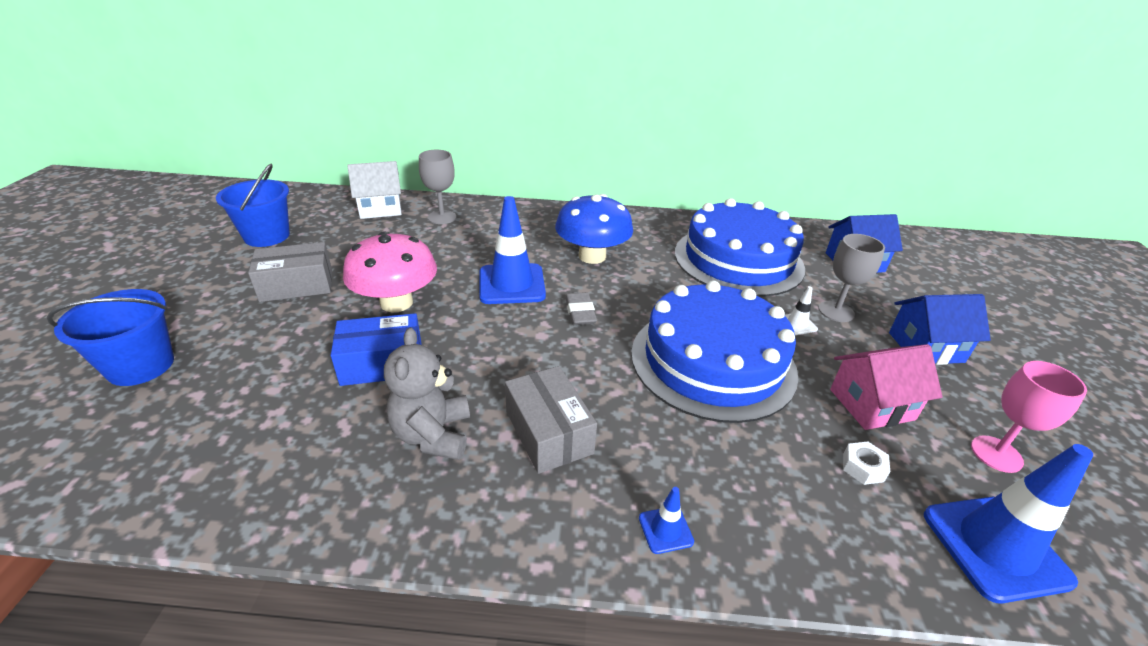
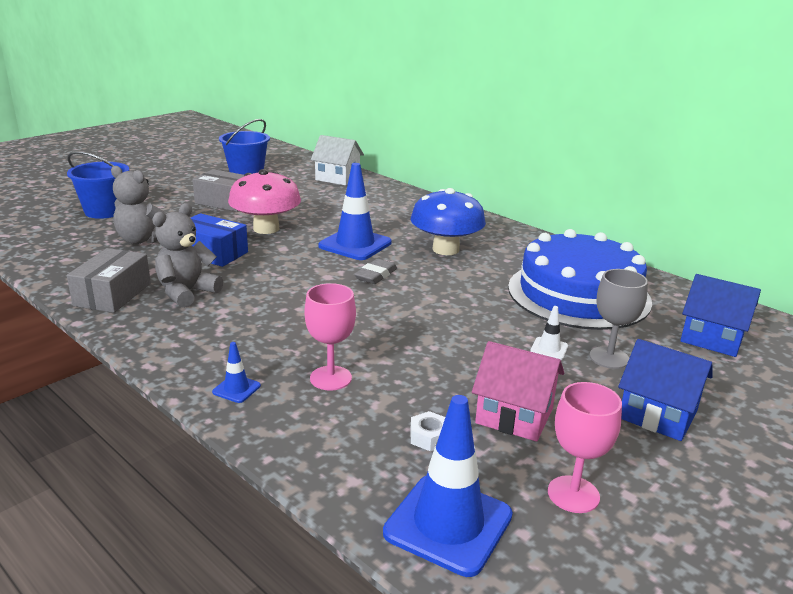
camera: 40 degrees right, 10 degrees down
grey goblet [419,150,456,224] -> none
grey box [505,366,597,474] -> grey box moved to [67,248,151,313]
blue cake [631,280,798,423] -> none
none -> grey teddy bear [111,166,167,244]
none -> pink goblet [304,283,356,391]

